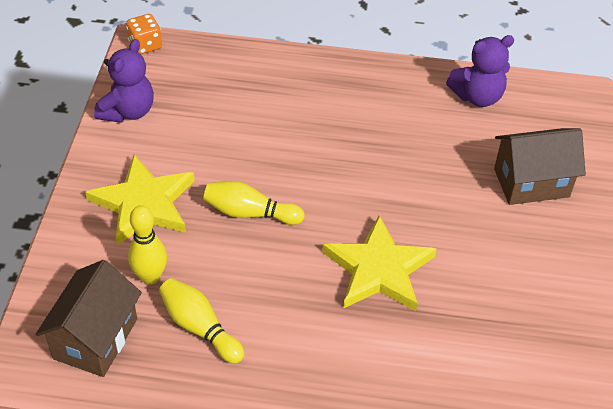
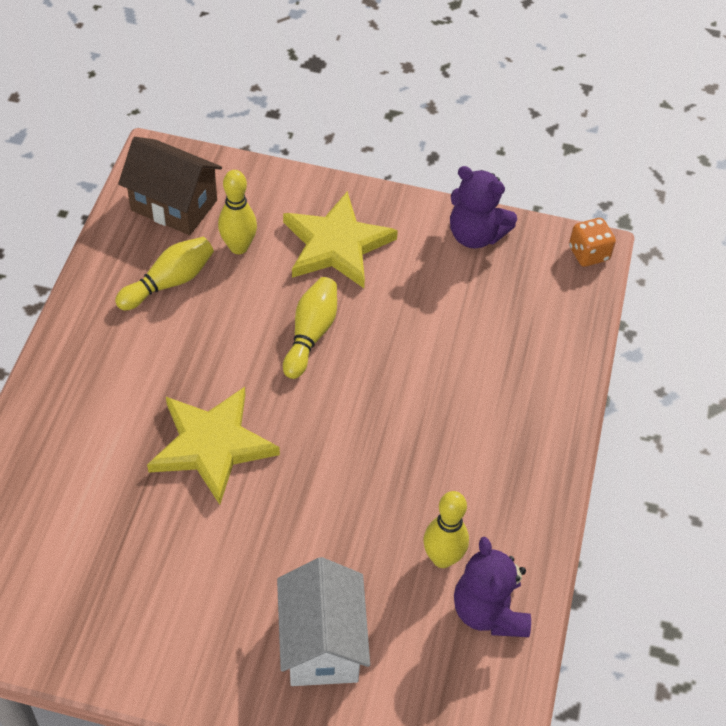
camera: 95 degrees right, 5 degrees up
brown house [494,128,586,205] -> white house [277,557,370,686]
none -> yellow bowling pin [423,491,469,568]

